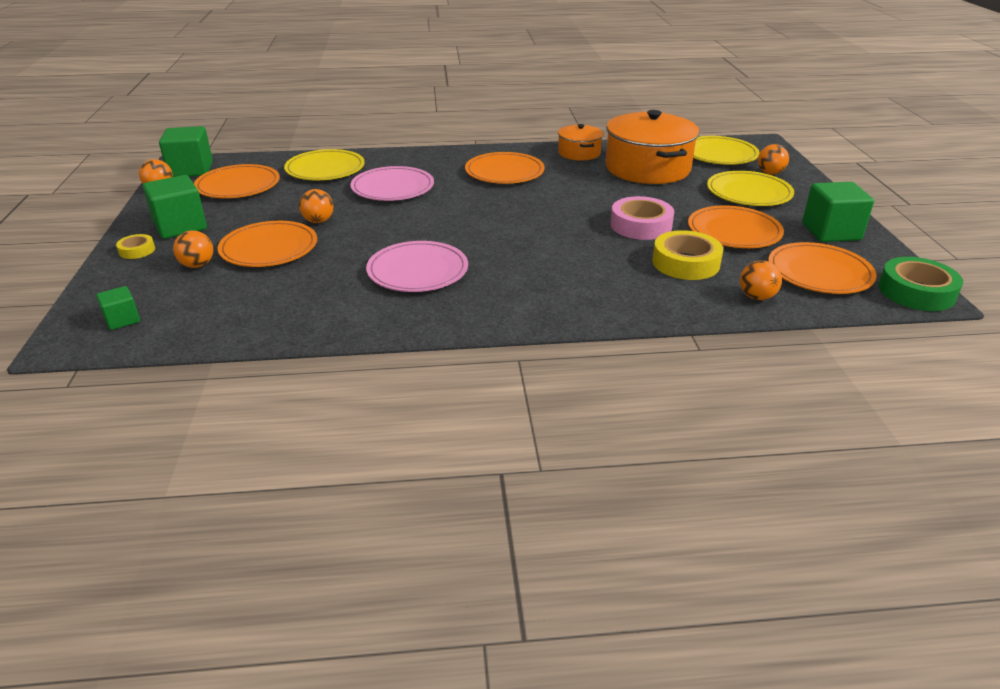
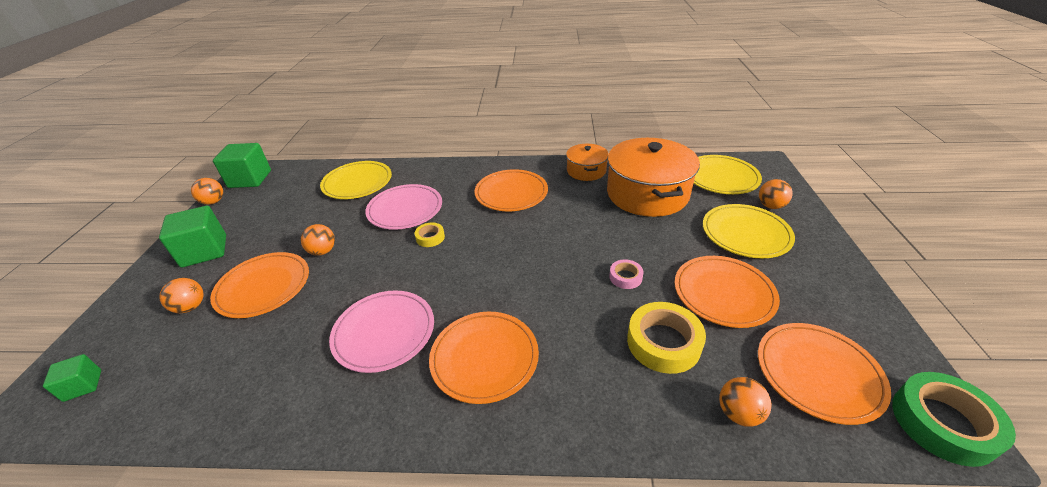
camera: 10 degrees right, 5 degrees up
yellow tape [116,234,155,259] -> yellow tape moved to [415,222,445,247]
orange plate [194,164,280,198] -> orange plate moved to [429,312,539,404]
pink tape [611,196,674,240] -> pink tape [609,260,643,289], size x0.52
green cube [802,182,874,242] -> none

